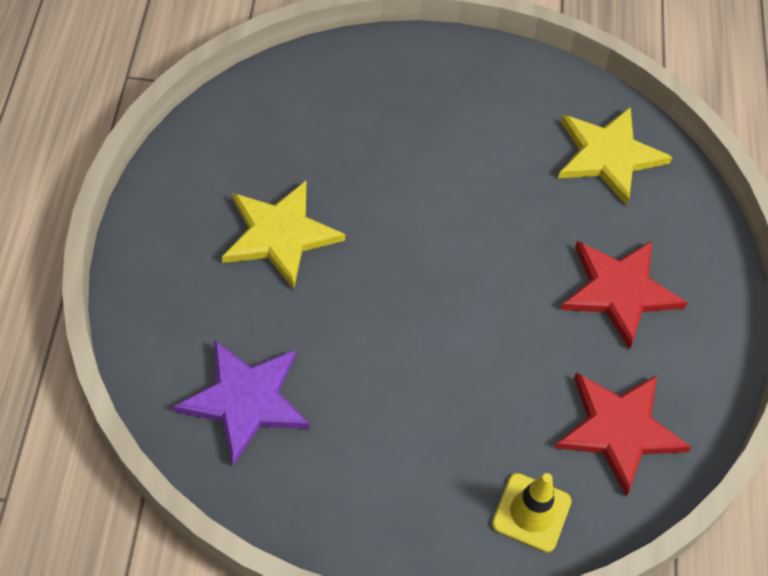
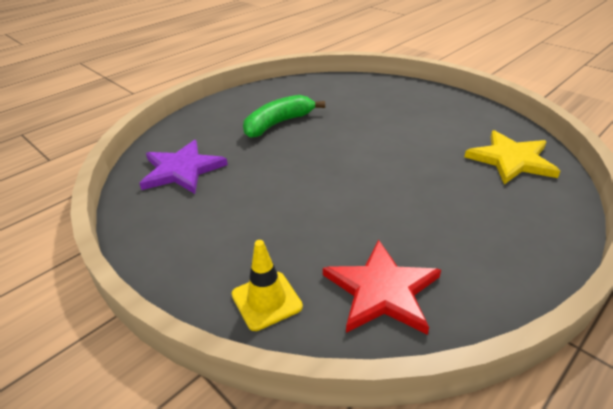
camera: 45 degrees right, 20 degrees down
yellow star [222,181,345,289] -> green banana [243,95,325,138]
red star [560,241,688,350] -> none

